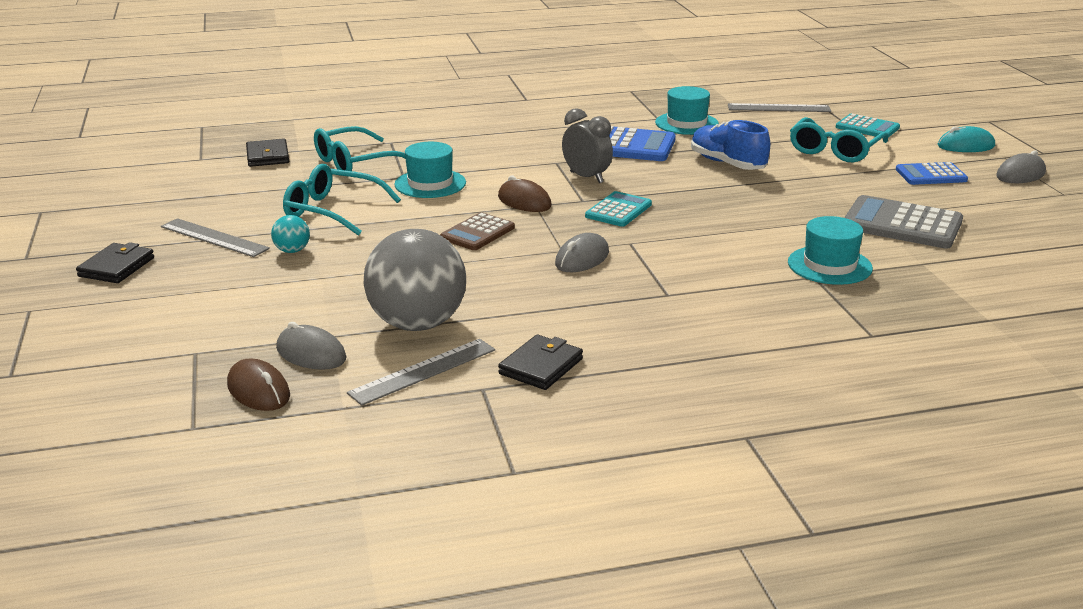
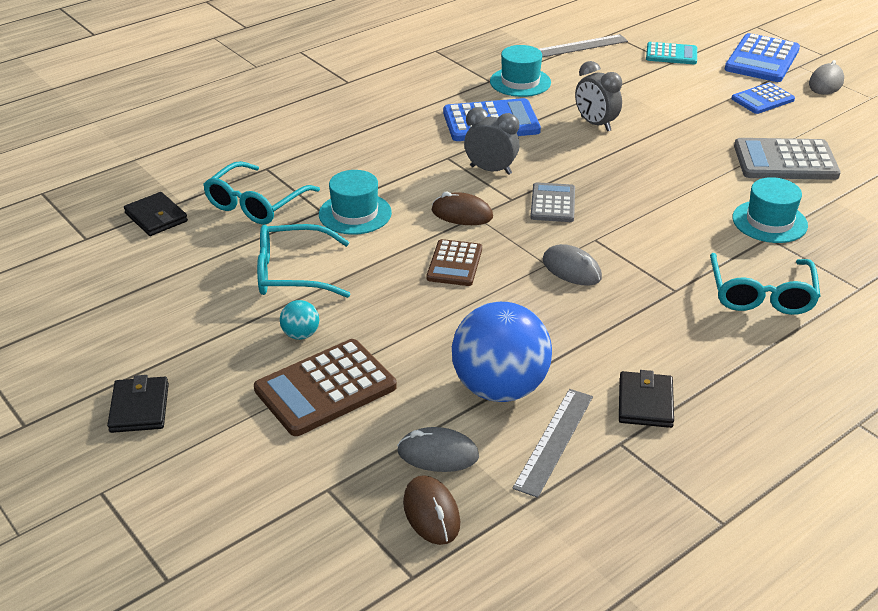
camera: 25 degrees left, 10 degrees up
grey ruler [161,218,270,257] -> none
brown mouse [227,358,290,411] -> brown mouse turned 45 degrees clockwise [403,475,460,545]
grey ball [363,229,466,331] -> blue ball [452,302,552,402]
grey mouse [555,233,609,272] -> grey mouse turned 60 degrees counterclockwise [543,244,602,286]
turquoise calculator [585,191,652,227] -> grey calculator [530,182,575,222]
blue shoe [691,120,770,170] -> grey clock [575,61,622,132]
turquoise glasses [790,117,888,162] -> turquoise glasses moved to [710,253,821,315]
turquoise mouse [938,126,995,152] -> blue calculator [724,33,800,82]
none -> brown calculator [254,339,397,436]

